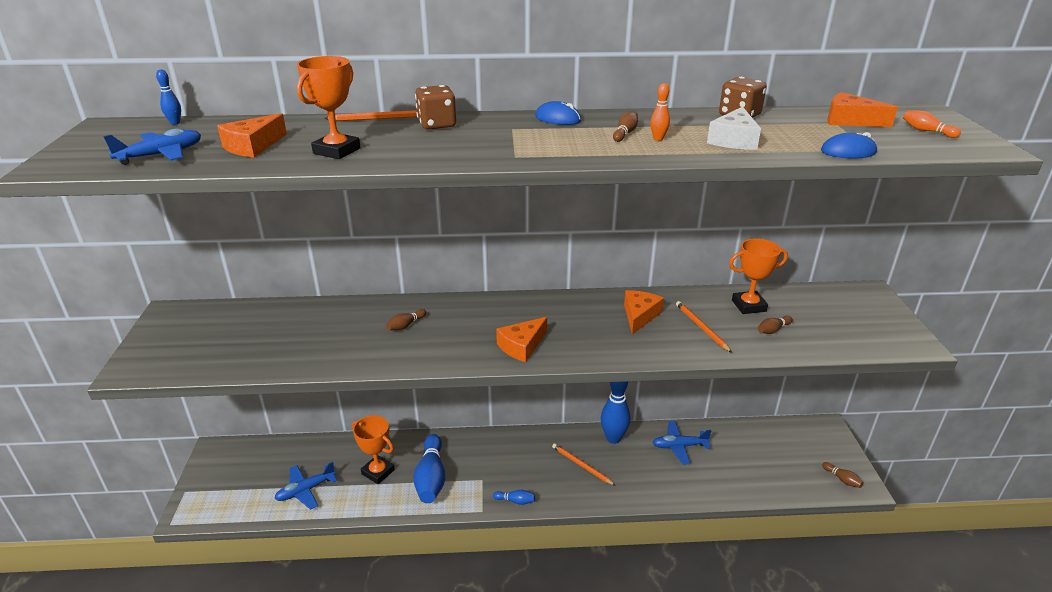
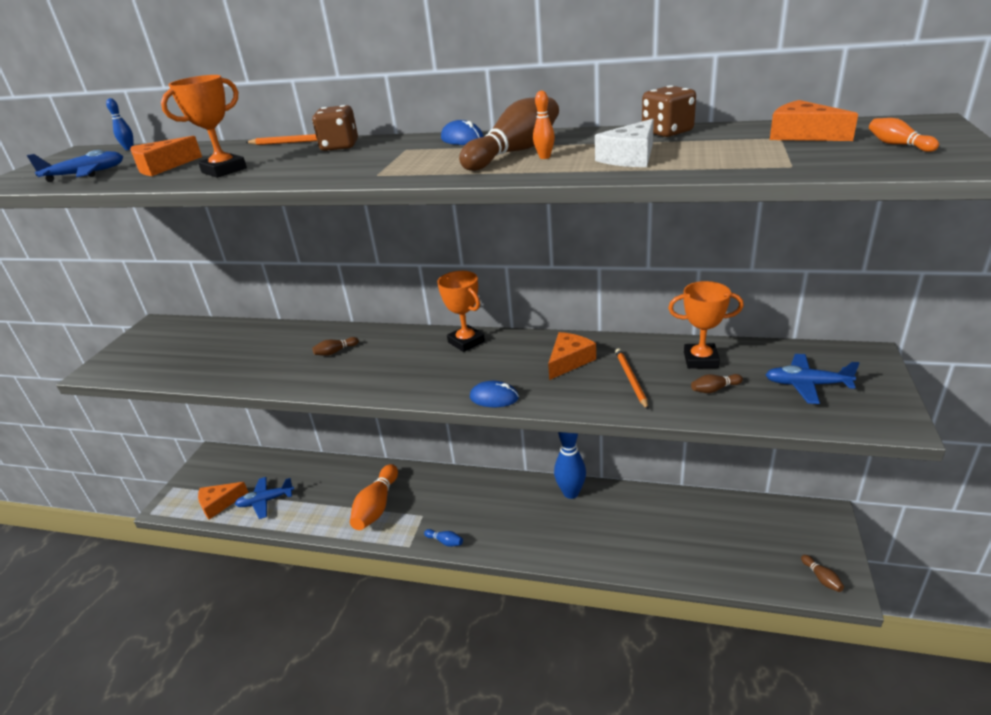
camera: 20 degrees right, 0 degrees up
orange trophy [352,415,395,484] -> orange trophy moved to [437,271,485,352]
blue bowling pin [413,434,446,503] -> orange bowling pin [350,464,398,530]
orange cheese [496,317,547,362] -> orange cheese moved to [198,482,249,520]
orange pencil [552,443,616,486] -> none
brown bowling pin [613,111,638,142] -> brown bowling pin [459,97,559,171], size x2.23
blue plane [653,421,711,464] -> blue plane moved to [765,354,859,404]
blue mouse [821,132,877,158] -> blue mouse moved to [470,381,519,407]

